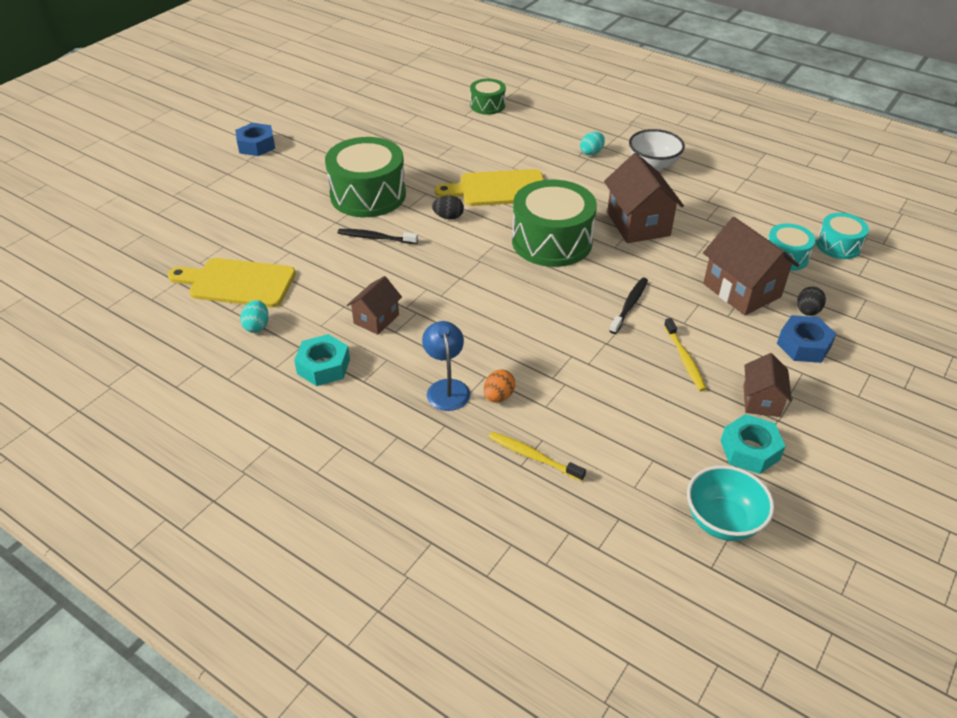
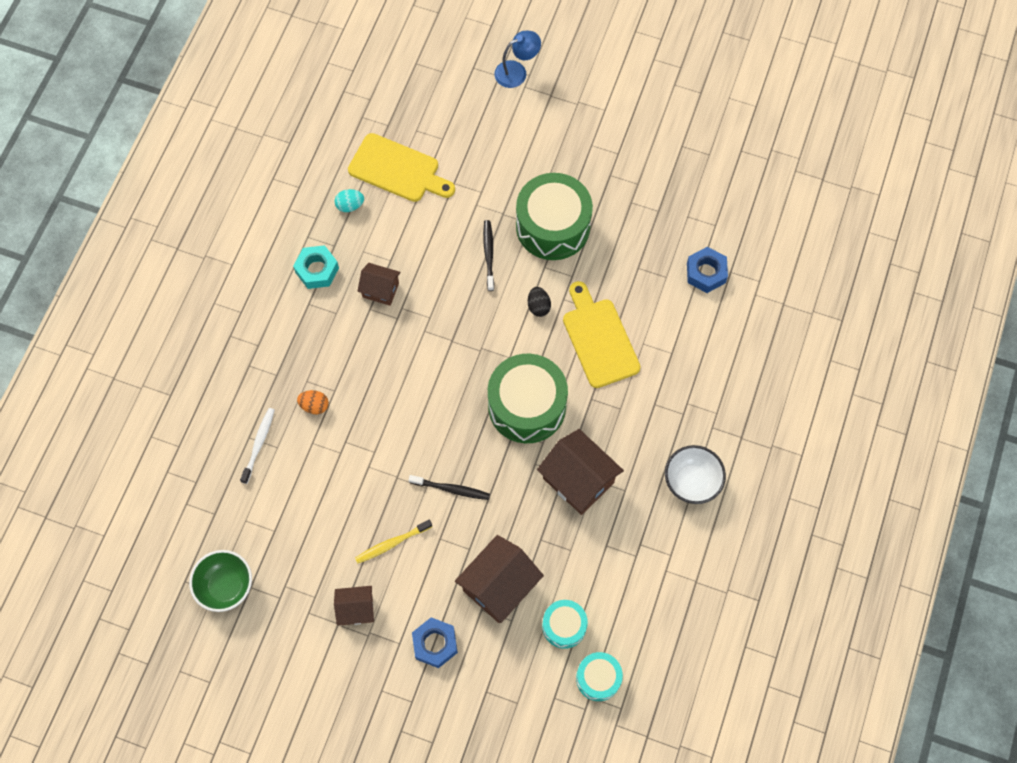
camera: 75 degrees right, 25 degrees up
yellow cutting board [168,258,296,308] -> yellow cutting board turned 120 degrees clockwise [348,133,455,202]
blue nut [235,123,275,156] -> blue nut moved to [687,247,728,293]
blue lamp [422,321,470,411] -> blue lamp moved to [494,31,541,88]
green drum [470,79,506,115] -> none
yellow toothbrush [488,432,586,482] -> white toothbrush [240,408,275,484]
turquoise egg [580,132,605,155] -> none
brown house [604,153,684,243] -> brown house turned 75 degrees clockwise [537,429,624,515]
turquoise bowl [687,465,774,541] -> green bowl [189,550,252,612]
turquoise nut [721,414,786,474] -> none
black egg [797,287,826,316] -> none

